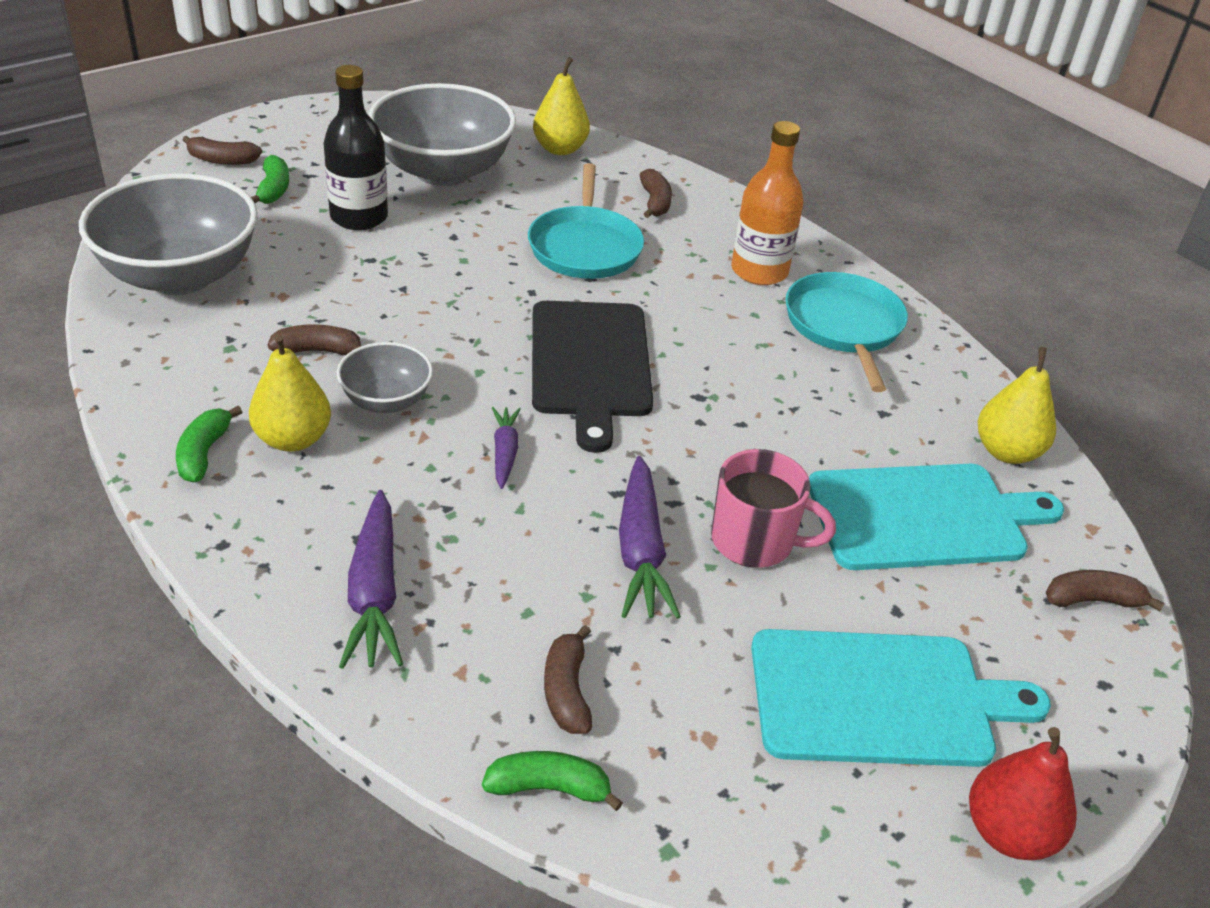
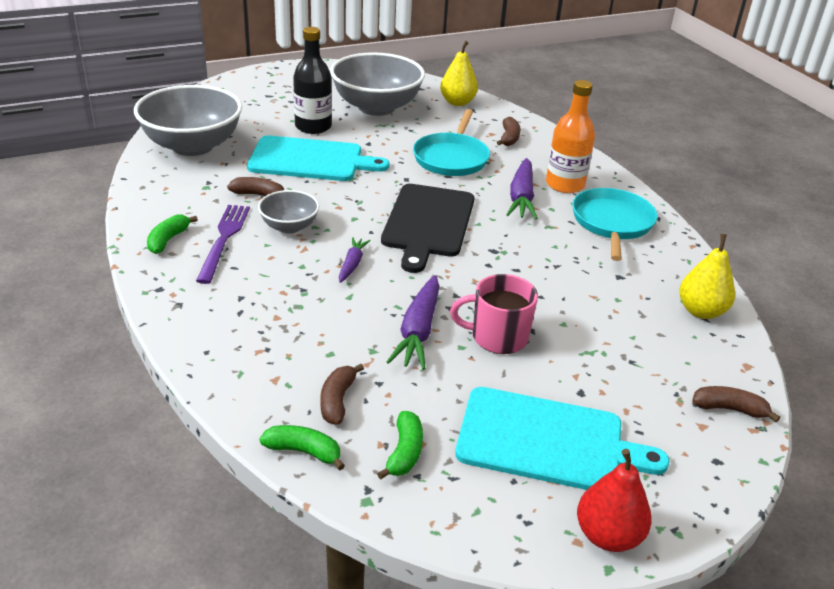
camera: 15 degrees right, 5 degrees down
brown banana [183,136,262,165] -> none
yellow pear [249,334,331,452] -> purple fork [196,205,250,284]
green banana [251,155,289,204] -> green banana moved to [377,411,423,479]
purple carrot [339,490,403,669] -> purple carrot moved to [507,158,538,219]
pink mug [711,449,836,568] -> pink mug turned 150 degrees clockwise [450,274,538,354]
turquoise cutting board [809,464,1064,570] -> turquoise cutting board moved to [247,135,389,181]

